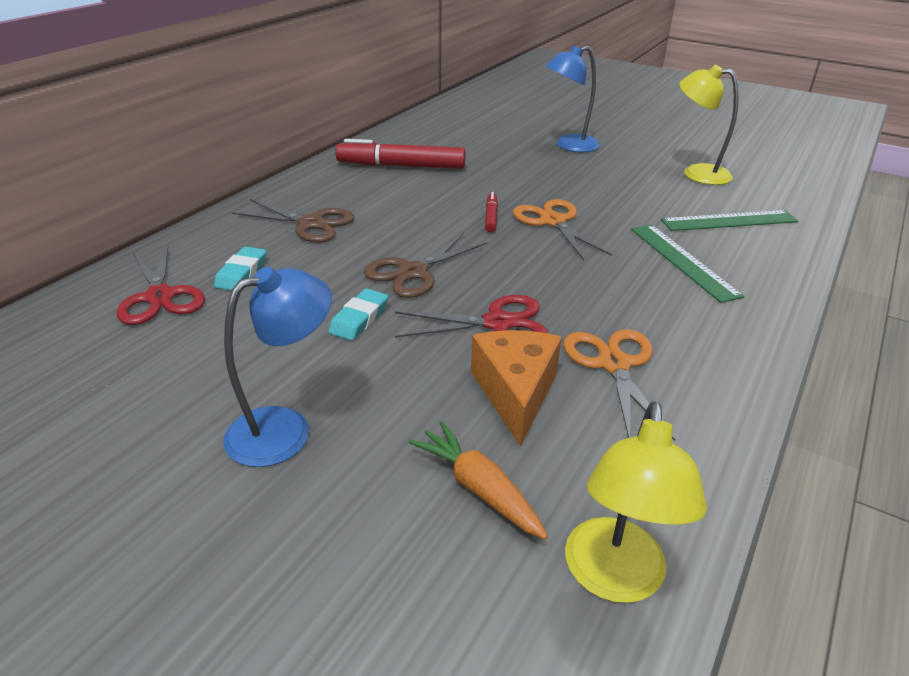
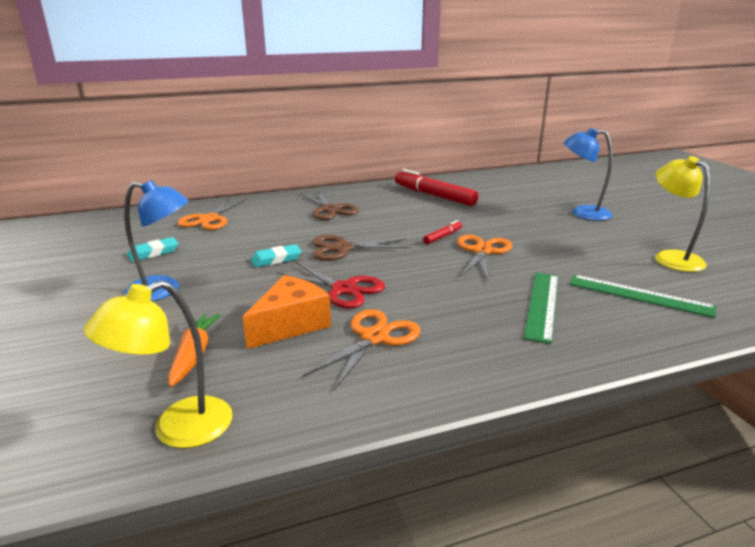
camera: 40 degrees right, 10 degrees down
red scissors [117,245,205,325] -> orange scissors [177,198,247,230]
turquoise eraser [214,247,267,291] -> turquoise eraser moved to [127,237,178,262]

